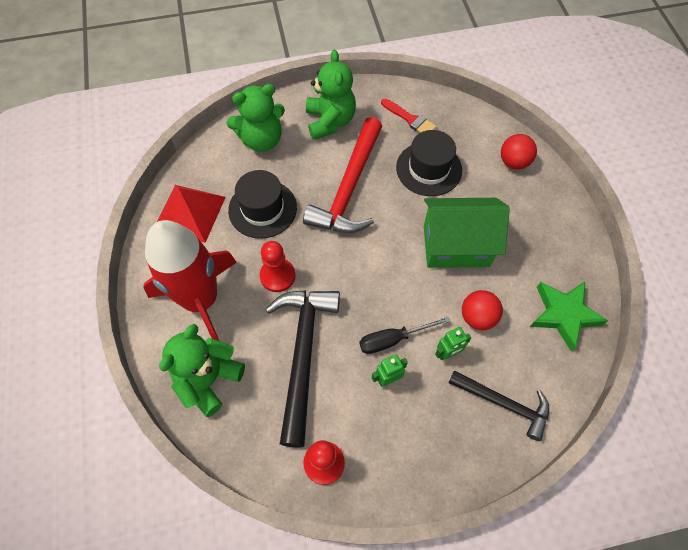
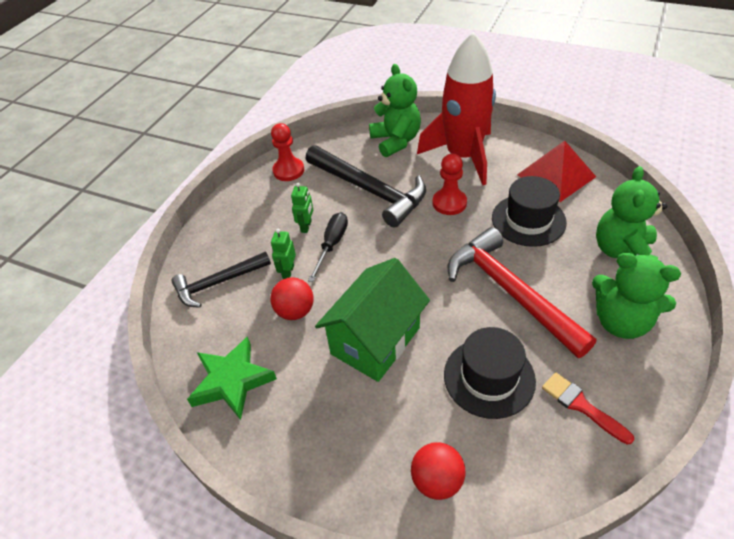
camera: 130 degrees right, 15 degrees down
red brush [381,99,437,133] -> red brush turned 60 degrees clockwise [542,372,635,444]

